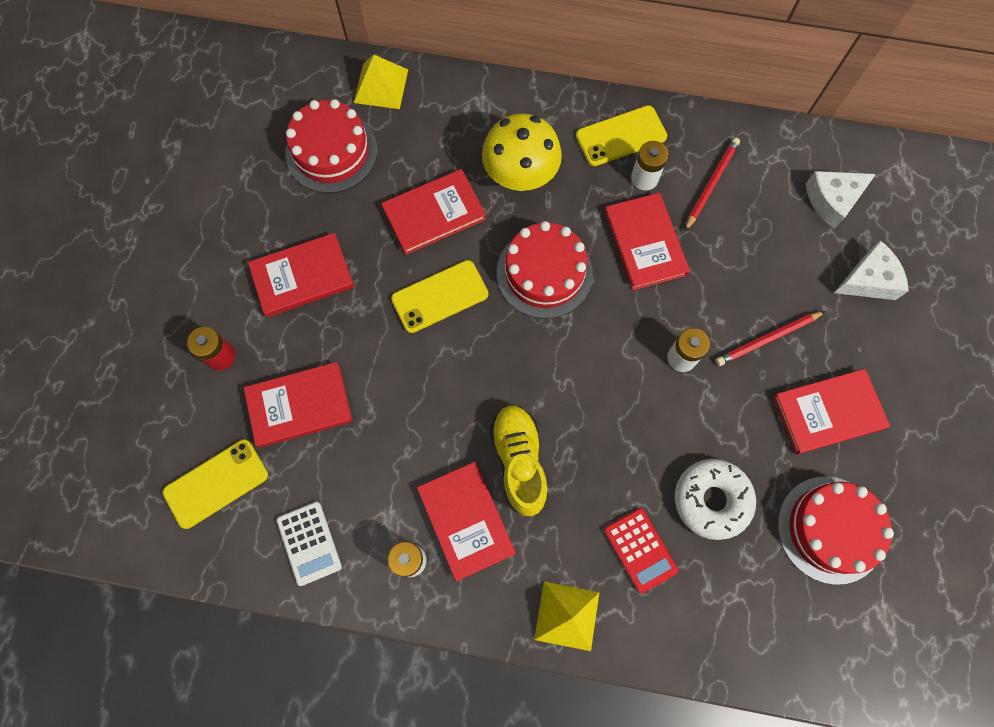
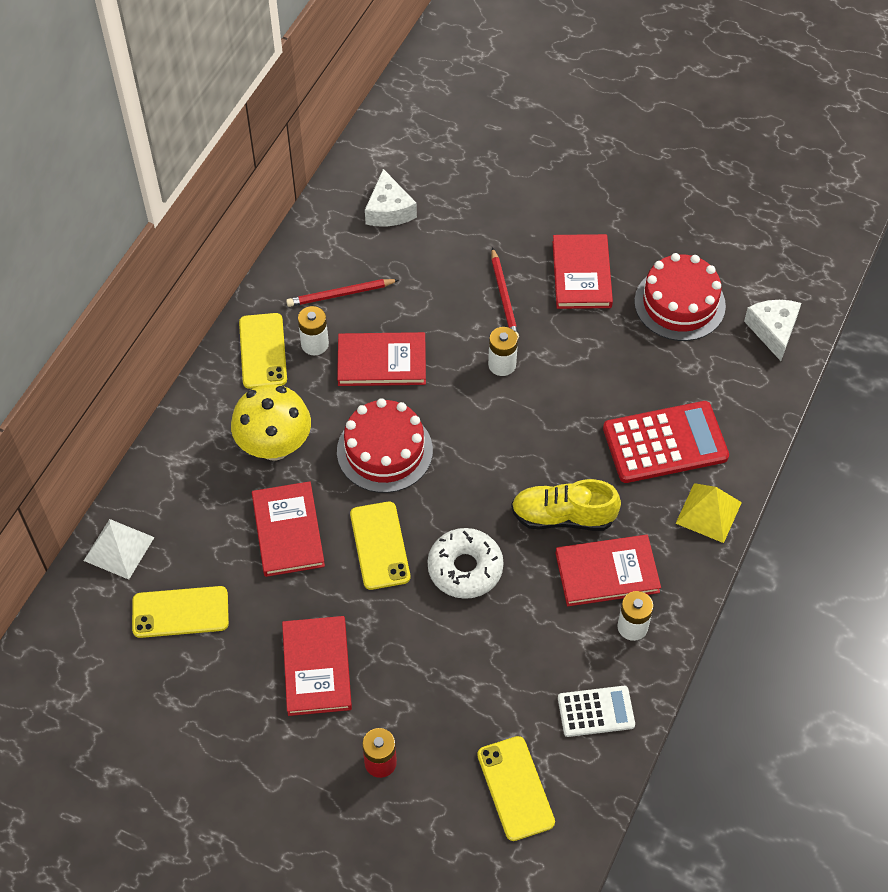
camera: 75 degrees left, 15 degrees down
red book [244,362,352,448] -> none
red cake [286,99,378,193] -> yellow phone [132,586,229,638]
yellow pyramid [354,55,408,109] -> white pyramid [84,519,154,580]
red calculator [604,508,679,593] -> red calculator [603,401,729,483], size x1.72
white donut [675,459,756,540] -> white donut moved to [428,528,503,599]
red pencil [685,138,740,231] -> red pencil turned 60 degrees counterclockwise [286,279,398,307]
white cheese [834,240,909,300] -> white cheese moved to [744,300,801,361]

